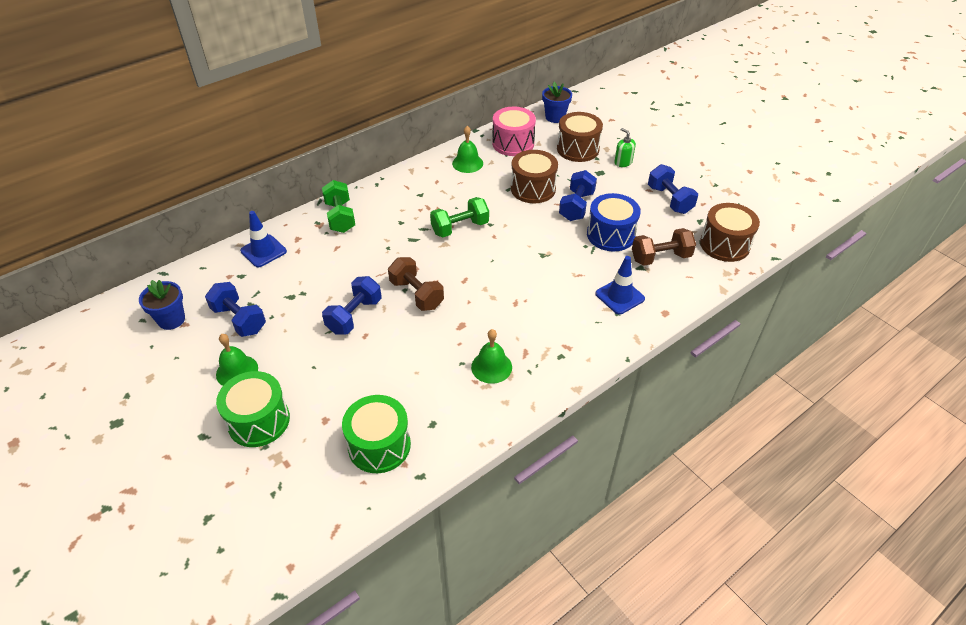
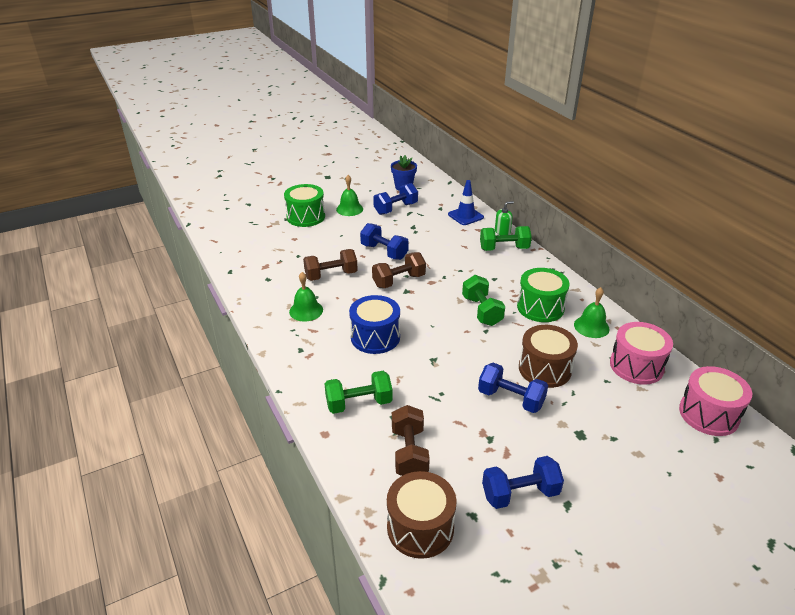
camera: 100 degrees right, 10 degrees down
green drum [342,395,411,473] -> green drum moved to [517,268,570,322]
blue flower pot [542,82,572,123] -> pink drum [679,366,752,436]
brown drum [557,112,603,162] -> none
blue drum [587,193,641,251] -> blue drum moved to [349,295,400,354]
blue traffic cone [595,256,645,315] -> green dumbbell [324,371,393,414]
green soap dispenser [614,128,636,167] -> green soap dispenser moved to [495,201,514,235]
none -> brown dumbbell [303,249,358,281]

